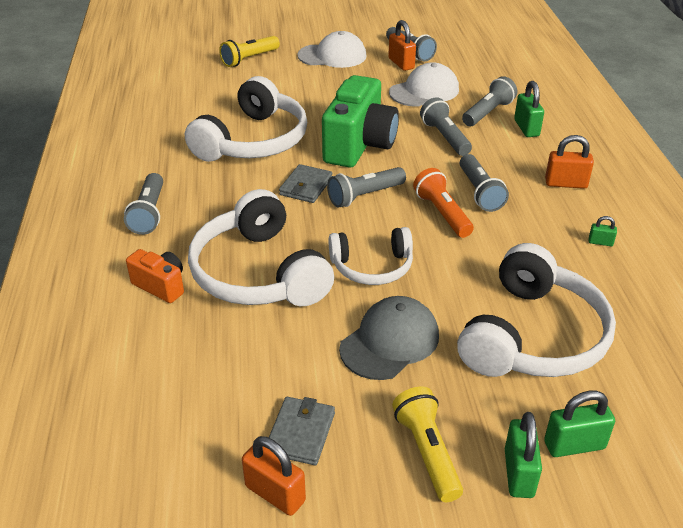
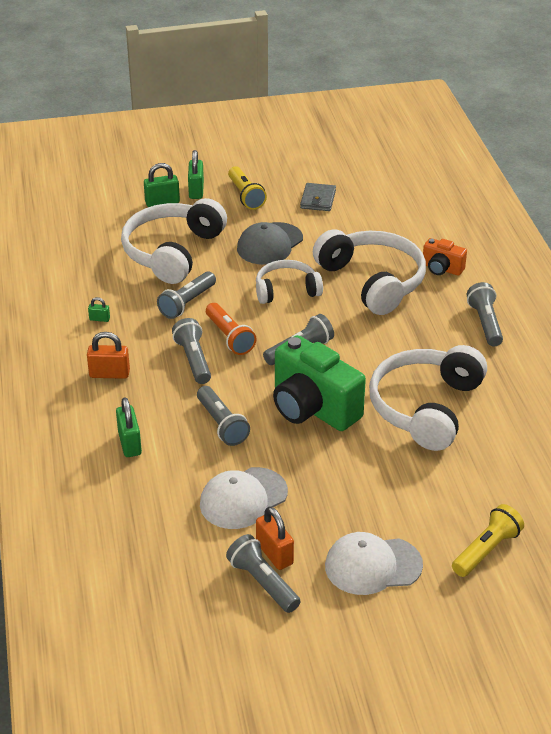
camera: 175 degrees right, 0 degrees up
orange padlock [242,436,306,516] -> none
grey wallet [279,164,333,203] -> none
green camera [322,75,399,168] -> green camera turned 60 degrees counterclockwise [273,335,366,431]
grey flashlight [462,76,517,126] -> grey flashlight moved to [157,271,216,319]

